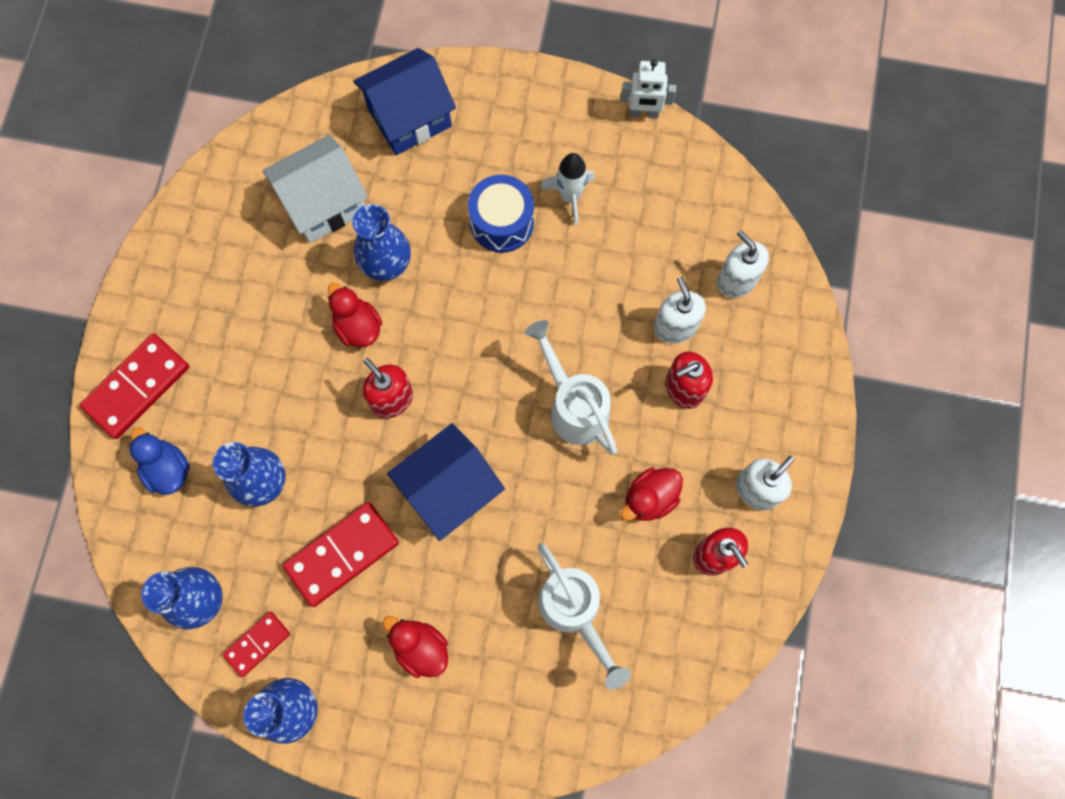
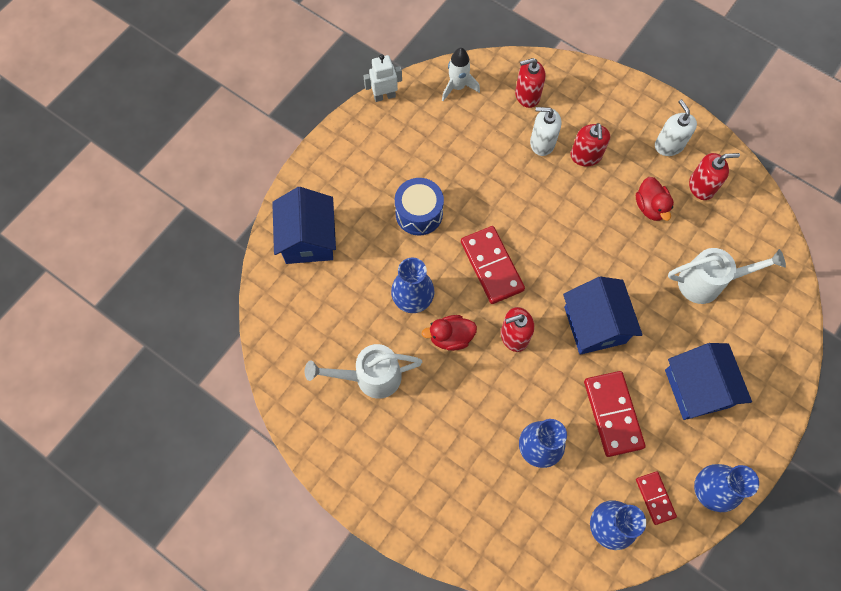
camera: 65 degrees left, 5 degrees down
red domino [79,334,189,439] -> red domino moved to [461,226,525,304]
blue duck [129,427,190,495] -> none
white house [262,135,368,243] -> none
red duck [383,616,448,678] -> blue house [665,343,752,420]
white watering can [525,320,617,455] -> white watering can moved to [305,344,422,399]
white rocket [540,153,595,226] -> white rocket moved to [442,48,480,101]
white robot [621,59,676,118] -> white robot turned 135 degrees counterclockwise [363,54,402,102]
white soap dispenser [717,230,769,298] -> red soap dispenser [515,58,546,108]

